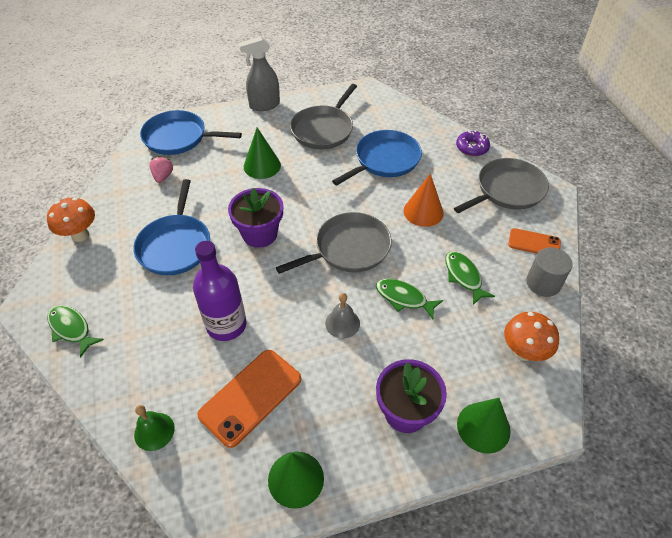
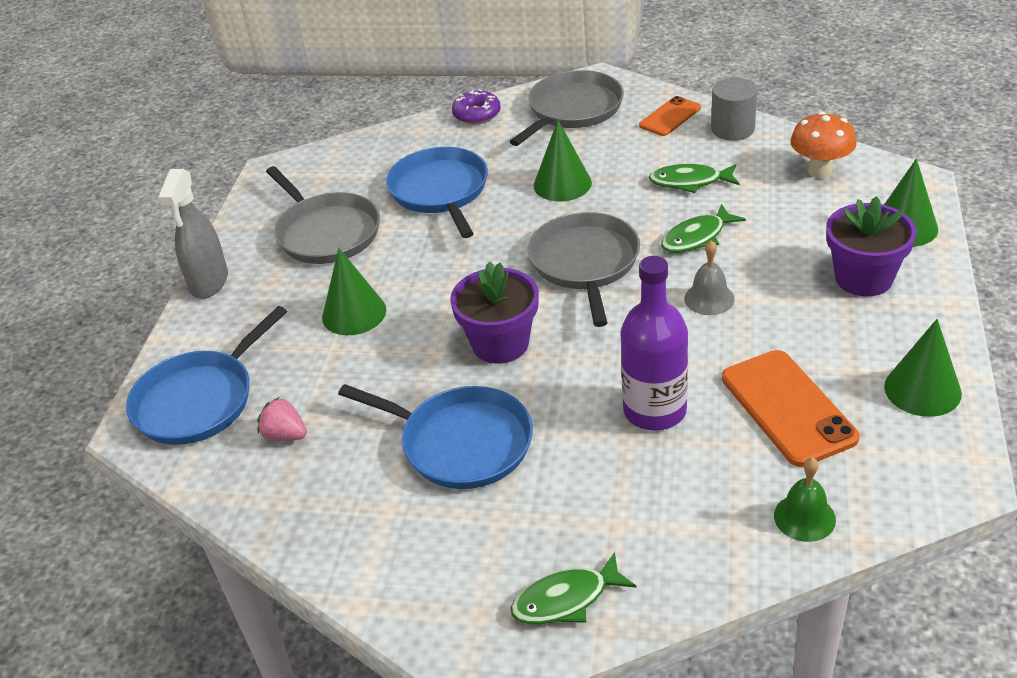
camera: 60 degrees left, 10 degrees down
orange mushroom [47,197,95,242] -> none
orange cone [403,174,444,227] -> green cone [534,120,592,201]
grey pan [454,158,549,213] -> grey pan turned 45 degrees clockwise [509,70,624,146]

